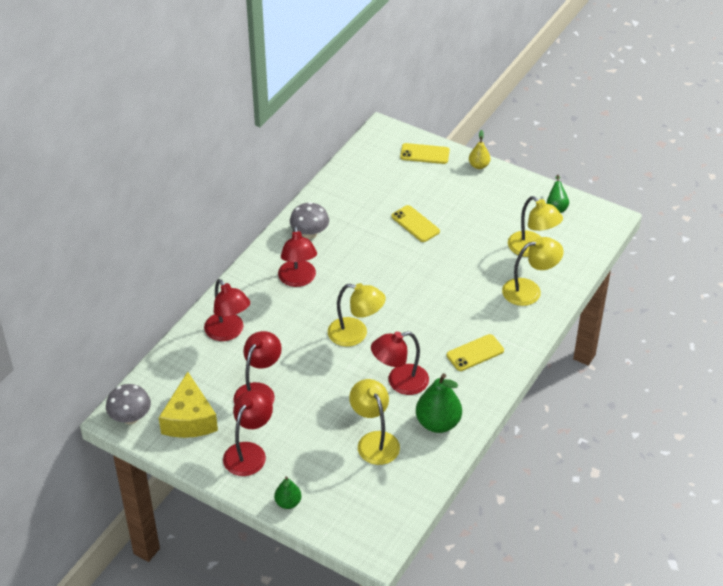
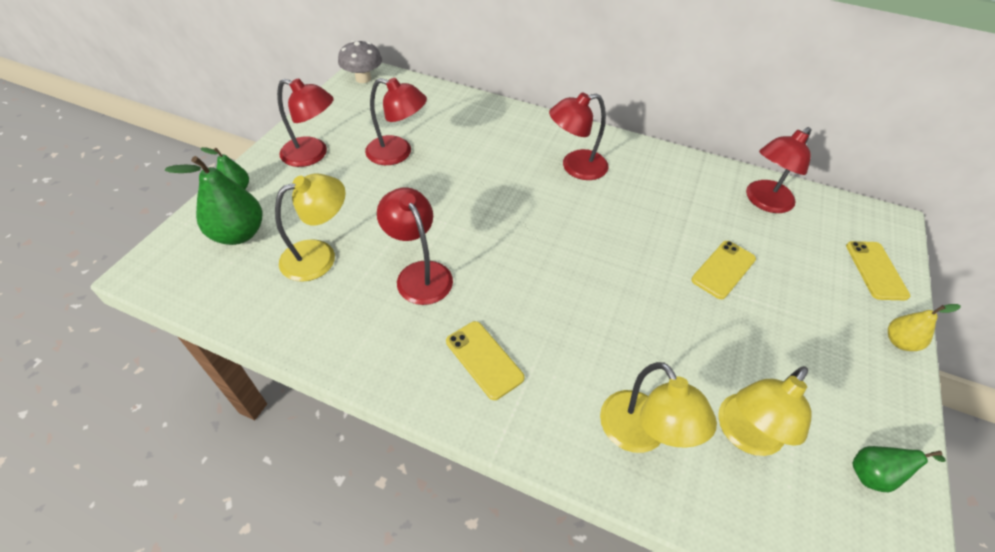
camera: 80 degrees right, 5 degrees up
yellow cheese [159,372,218,438] -> none
red lamp [204,279,250,341] -> red lamp moved to [746,127,811,213]
grey mushroom [290,202,329,239] -> none
yellow lamp [328,283,386,347] -> none
green pear [416,373,462,433] -> green pear moved to [165,156,262,245]

